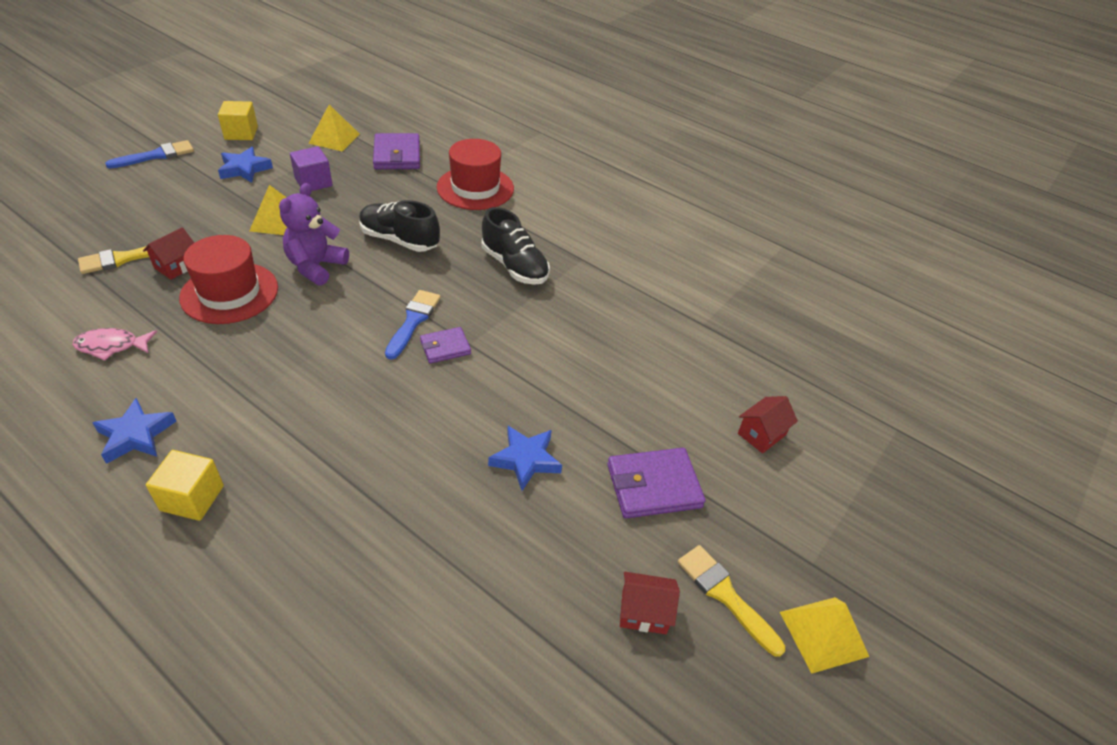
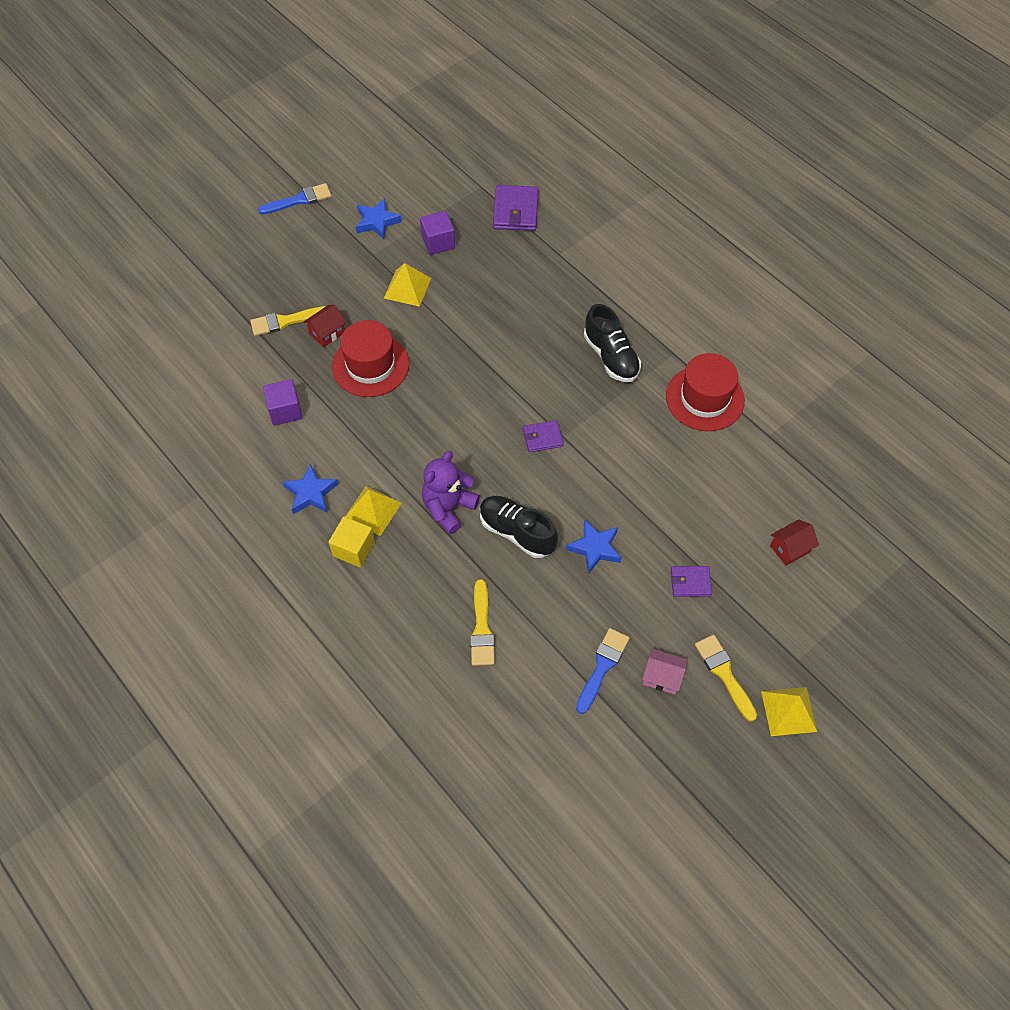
camera: 15 degrees right, 15 degrees up
pink fish [72,328,157,361] -> purple cube [263,379,303,426]
yellow cube [218,101,258,140] -> none
purple teddy bear [279,183,349,286] -> purple teddy bear moved to [422,451,480,534]
yellow pyramid [308,105,360,151] -> yellow pyramid moved to [345,486,402,536]
black shoe [359,200,440,252] -> black shoe moved to [480,496,558,558]
blue brush [385,290,441,359] -> blue brush moved to [576,628,629,714]
red hat [437,139,514,210] -> red hat moved to [666,353,745,431]
purple wallet [607,448,706,519] -> purple wallet [671,566,712,597], size x0.60
red house [620,572,680,634] -> pink house [642,648,687,695]
none -> yellow brush [470,579,495,666]

